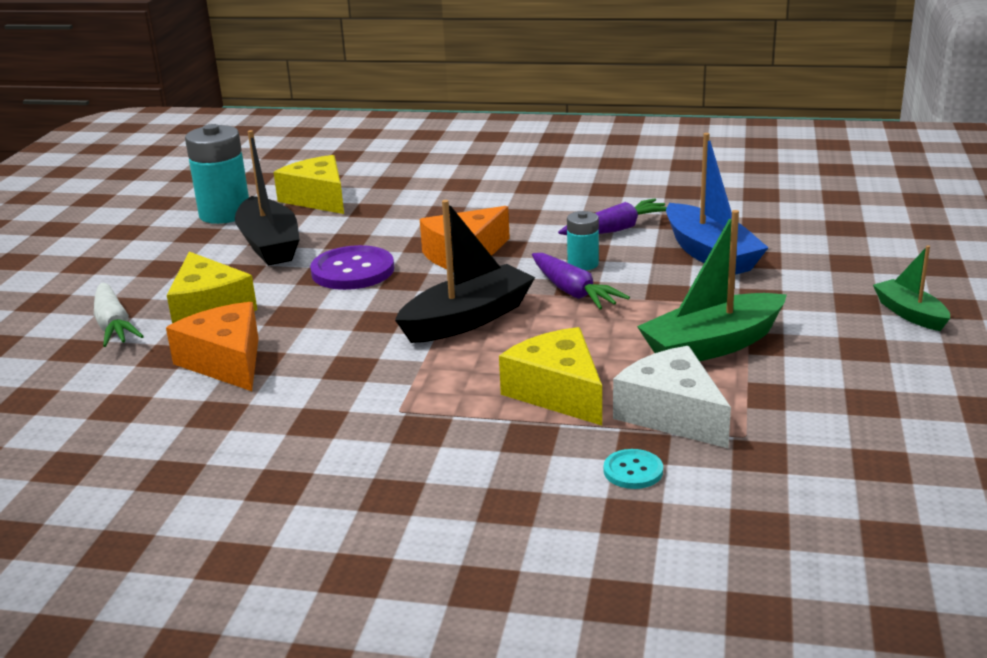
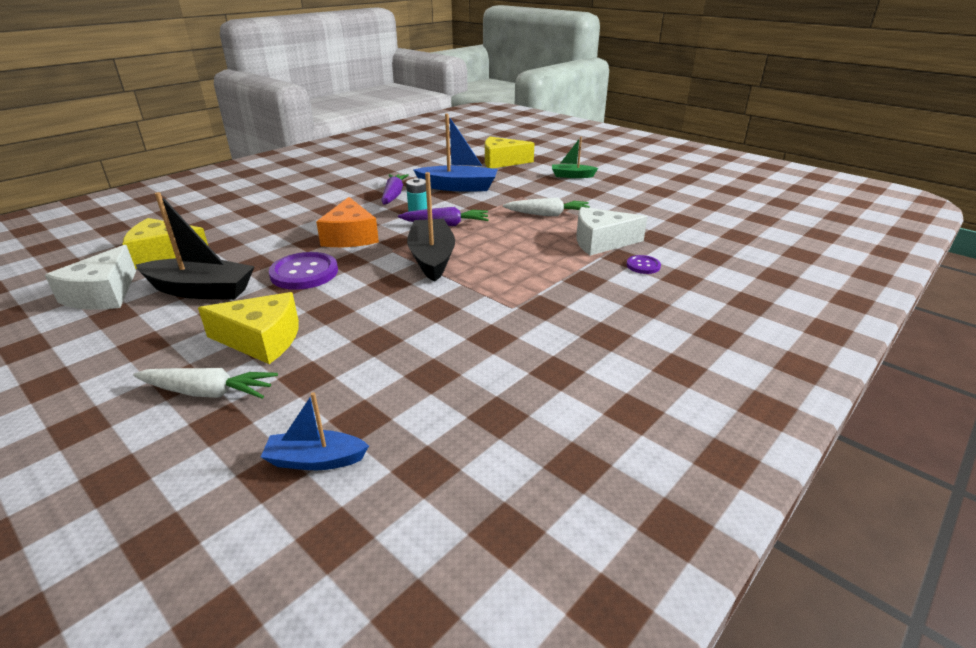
camera: 60 degrees left, 5 degrees up
orange cheese [166,302,259,391] -> none
turquoise battery [185,124,249,224] -> white cheese [45,245,136,310]
yellow cheese [499,327,602,426] -> yellow cheese moved to [485,137,535,168]
turquoise button [604,449,663,489] -> purple button [626,255,661,274]
green boat [637,210,787,361] -> white carrot [503,198,590,216]
none -> blue boat [261,392,369,470]

